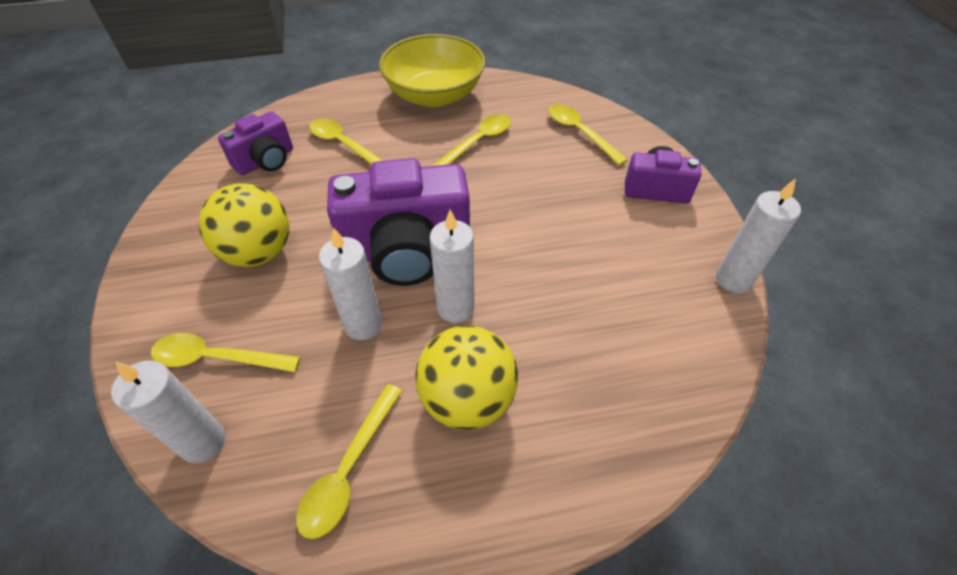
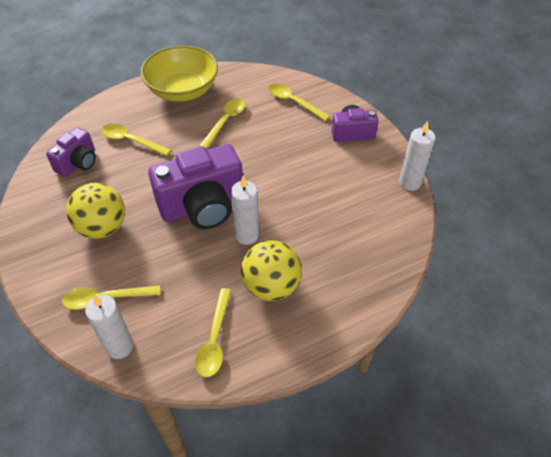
camera: 15 degrees left, 0 degrees up
white candle [319,227,382,340] -> none

